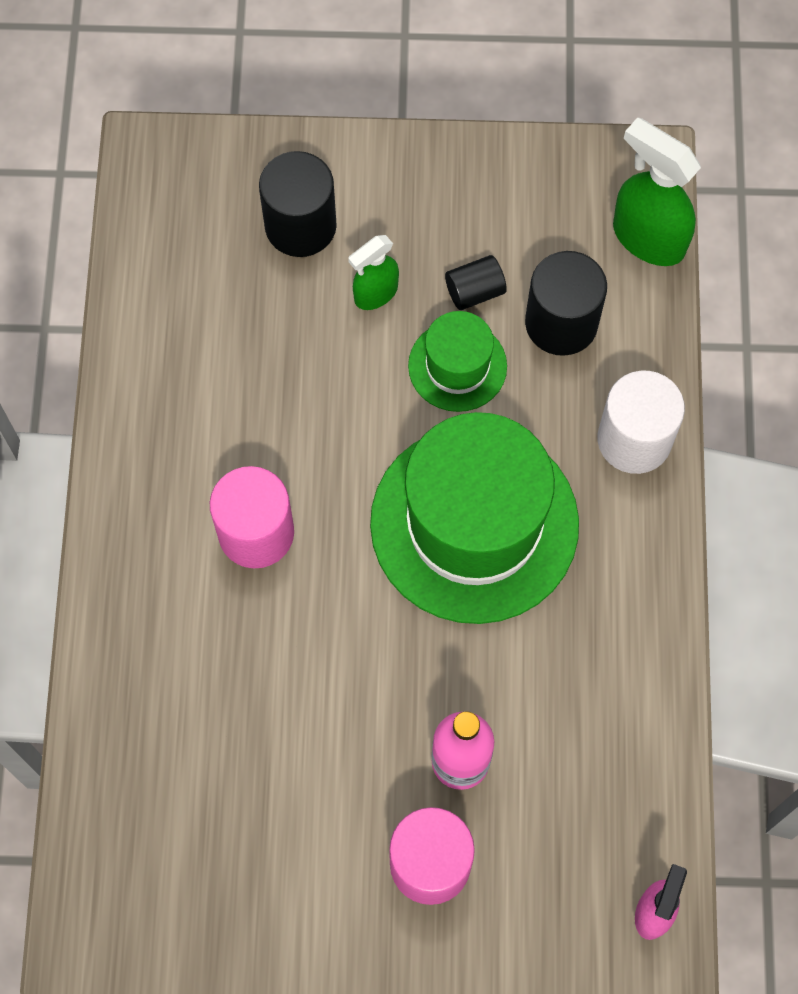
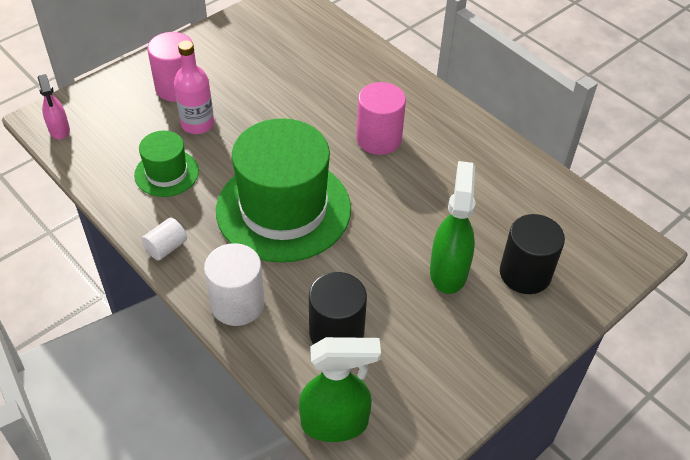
camera: 135 degrees right, 20 degrees down
green spray bottle [348,235,399,310] -> green spray bottle [430,161,476,294], size x1.67
green hat [408,311,507,412] -> green hat moved to [134,131,199,197]
black cylinder [445,255,507,310] -> none
none -> white cylinder [141,218,187,261]

